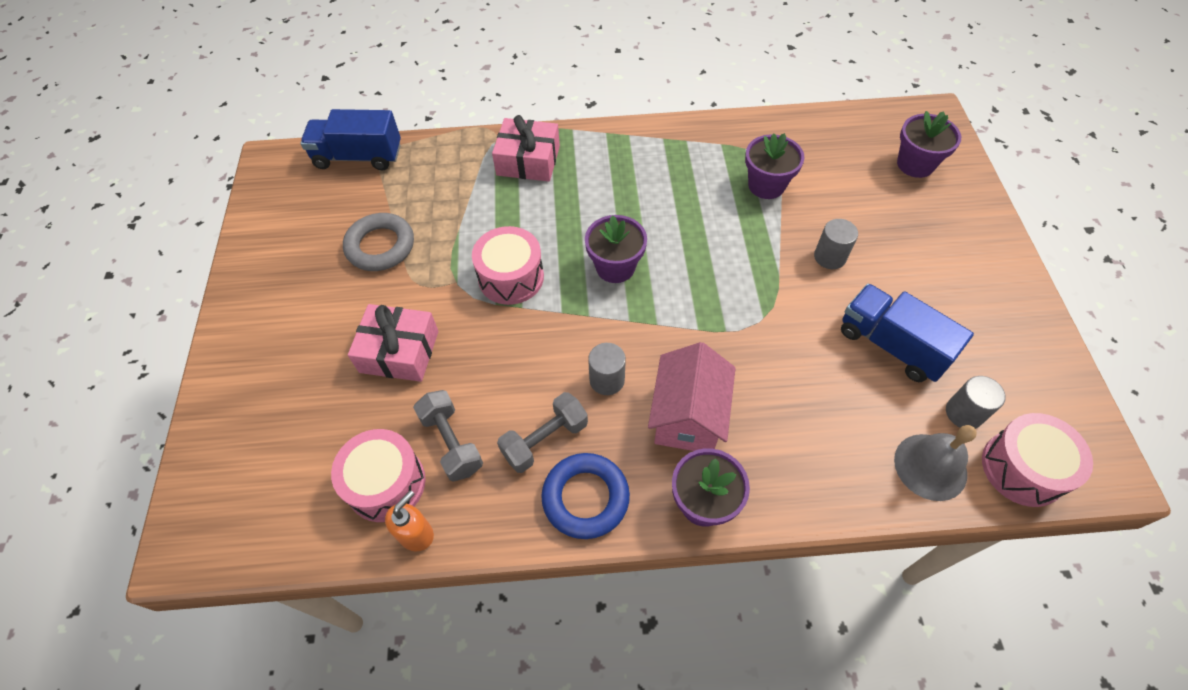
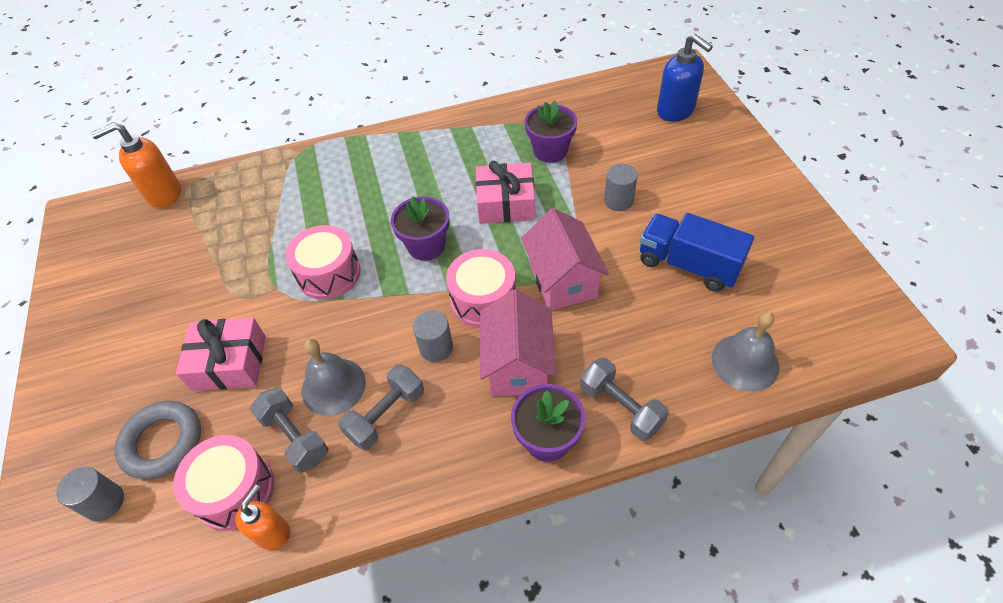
camera: 10 degrees left, 5 degrees down
blue truck [300,109,401,170] -> orange soap dispenser [91,122,181,208]
grey ring [343,213,414,271] -> grey ring moved to [114,401,201,480]
pink gift [492,115,560,182] -> pink gift moved to [476,161,535,224]
blue ring [541,453,630,539] -> none
purple flower pot [897,111,961,178] -> blue soap dispenser [657,34,713,122]
grey cylinder [946,376,1006,429] -> grey cylinder moved to [56,467,124,522]
pink drum [982,413,1093,507] -> pink drum moved to [446,249,515,328]
none -> grey bell [302,339,366,416]
none -> pink house [521,208,609,311]
none -> grey dumbbell [580,358,669,441]

